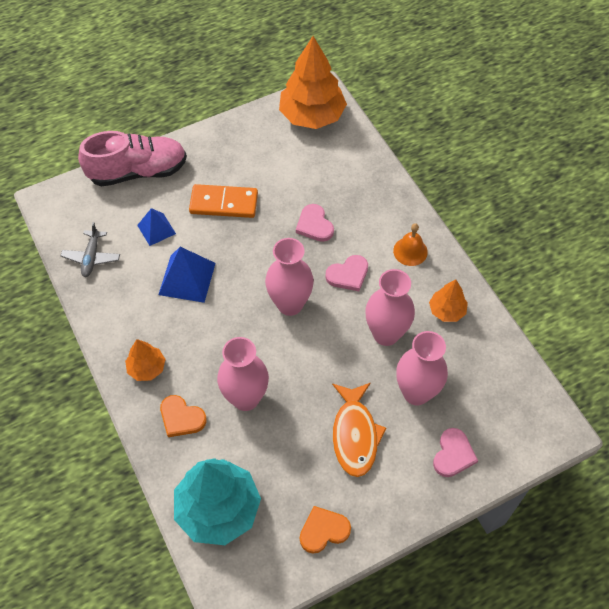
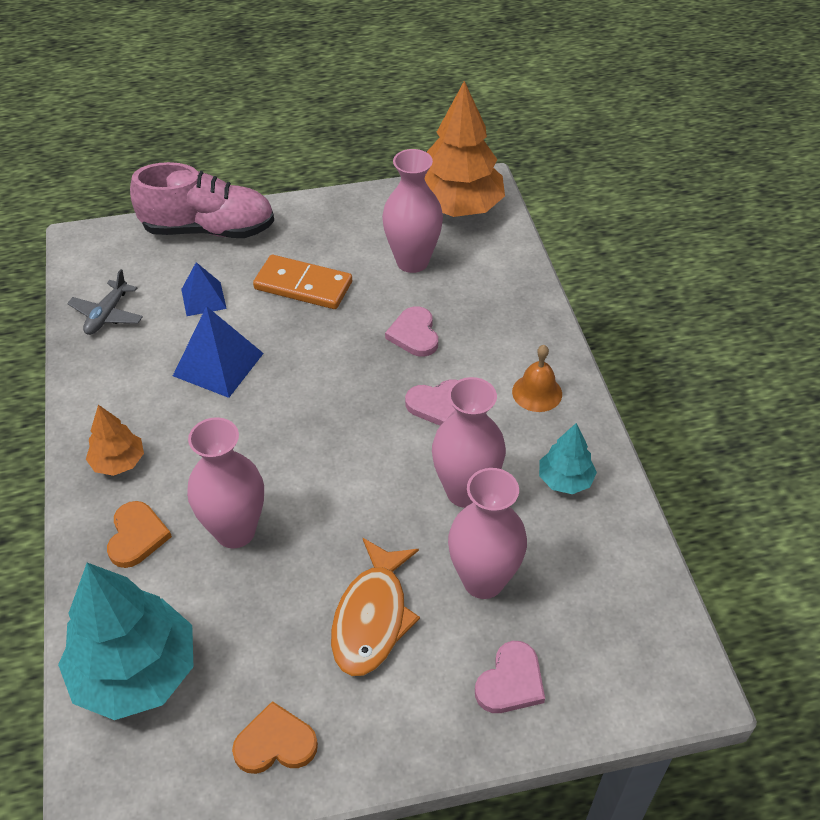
camera: 15 degrees right, 10 degrees down
orange heart [160,395,207,437] -> orange heart turned 135 degrees counterclockwise [107,501,172,568]
pink vase [265,238,314,316] -> pink vase moved to [382,149,443,273]
orange tree [429,280,468,322] -> turquoise tree [539,423,597,494]

